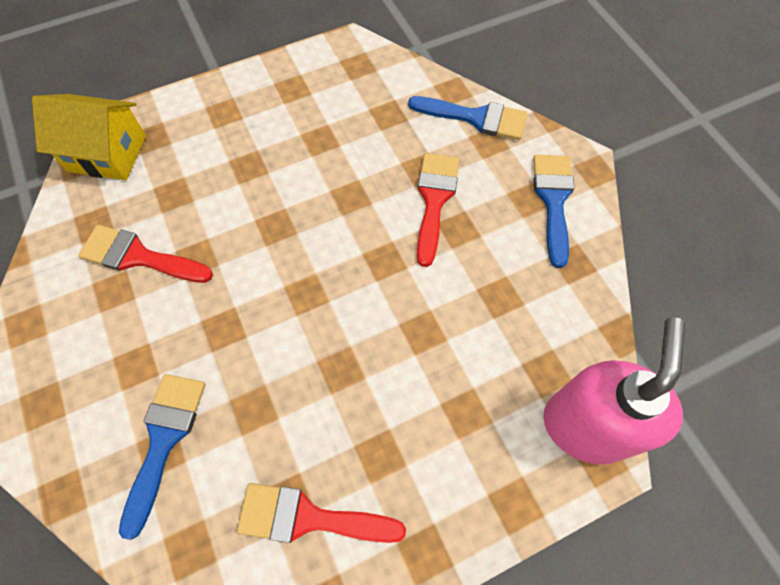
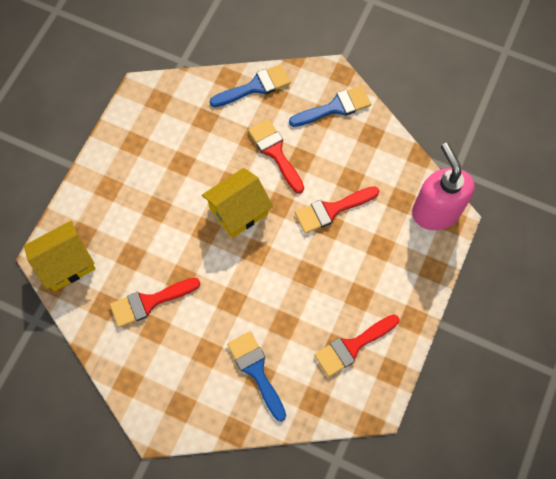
camera: 40 degrees left, 5 degrees up
blue brush [533,154,574,268] -> blue brush turned 105 degrees clockwise [289,85,371,127]
none -> yellow house [202,168,273,238]
none -> red brush [295,186,379,234]

